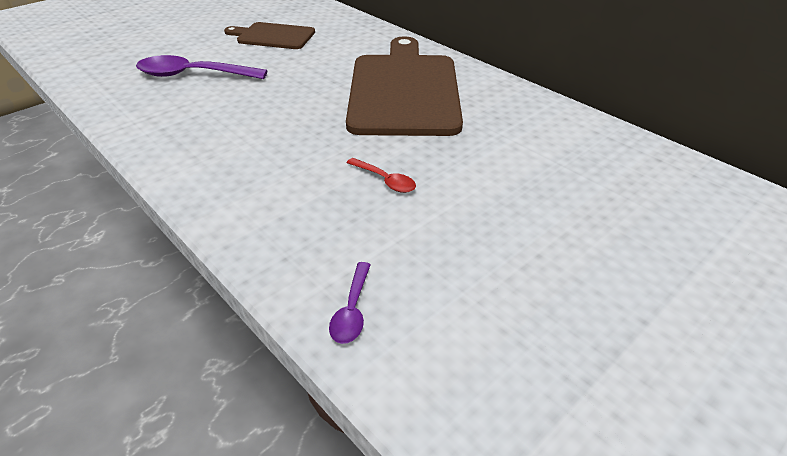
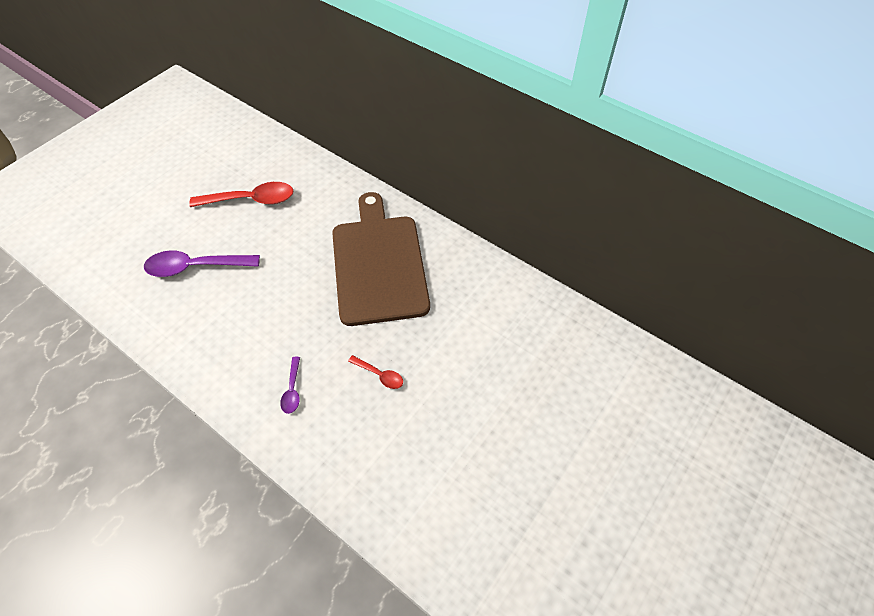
camera: 10 degrees left, 15 degrees up
brown cutting board [224,22,315,49] -> red spoon [189,182,294,207]
purple spoon [329,262,371,344] -> purple spoon moved to [280,357,300,414]

